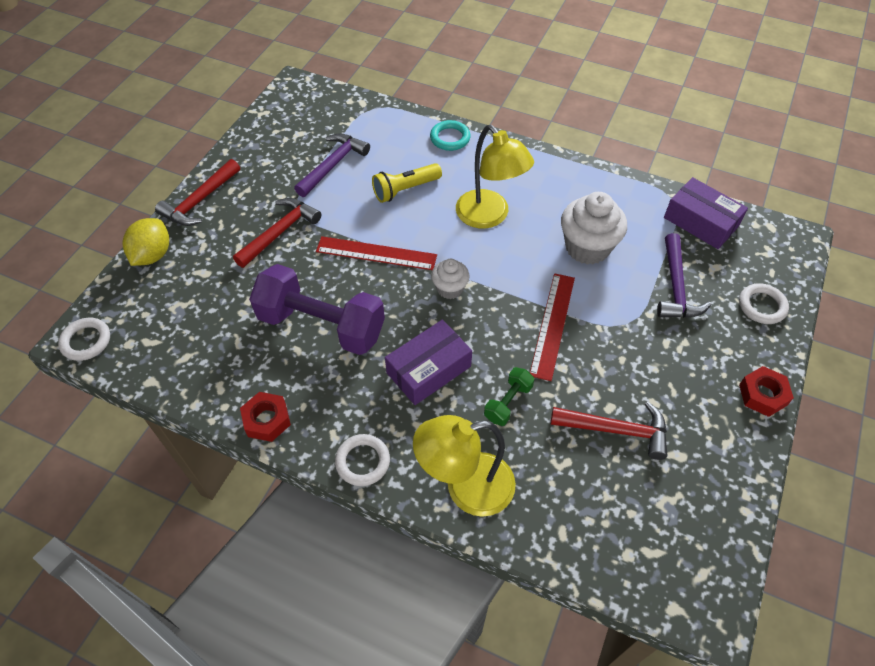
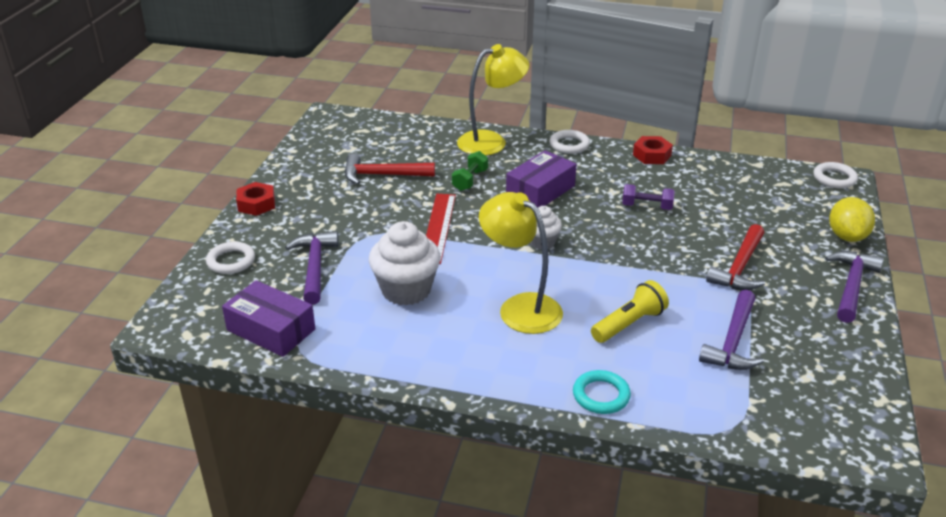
camera: 170 degrees right, 20 degrees down
red hammer [155,159,240,226] -> purple hammer [825,251,884,323]
purple dumbbell [249,264,385,355] -> purple dumbbell [622,184,675,210], size x0.45
red ruler [316,236,437,270] -> none

